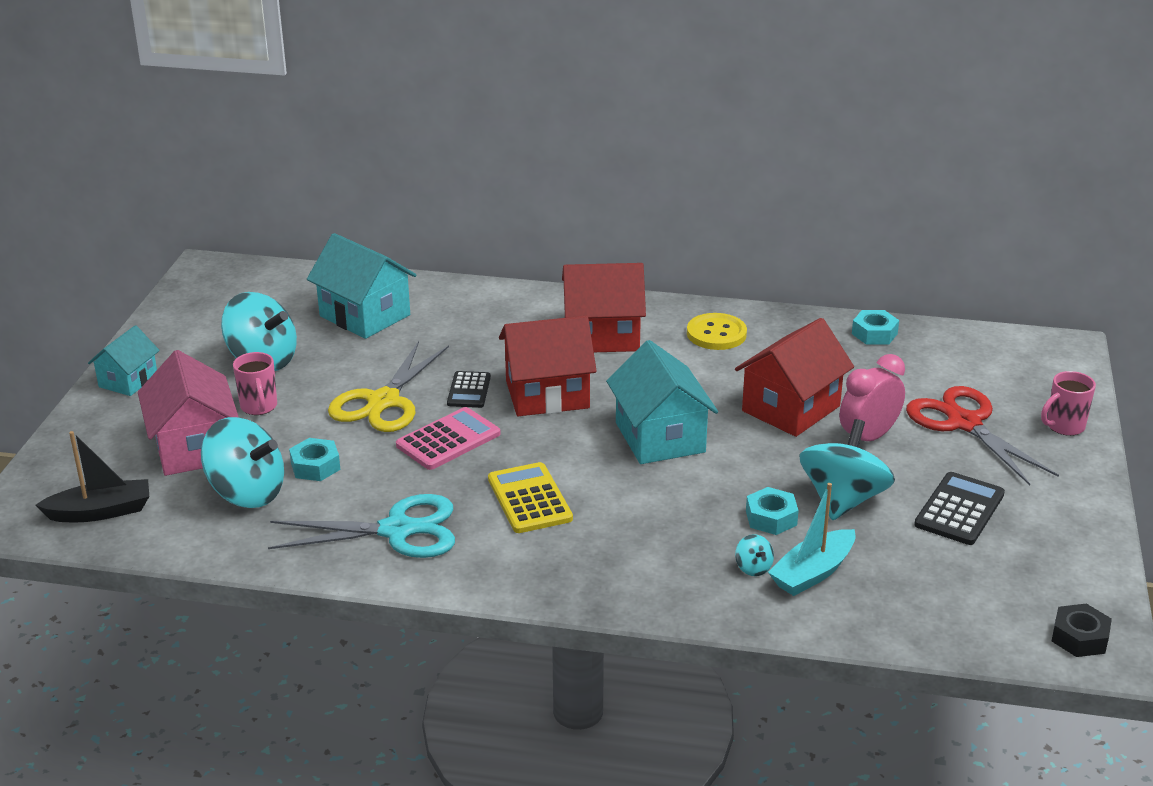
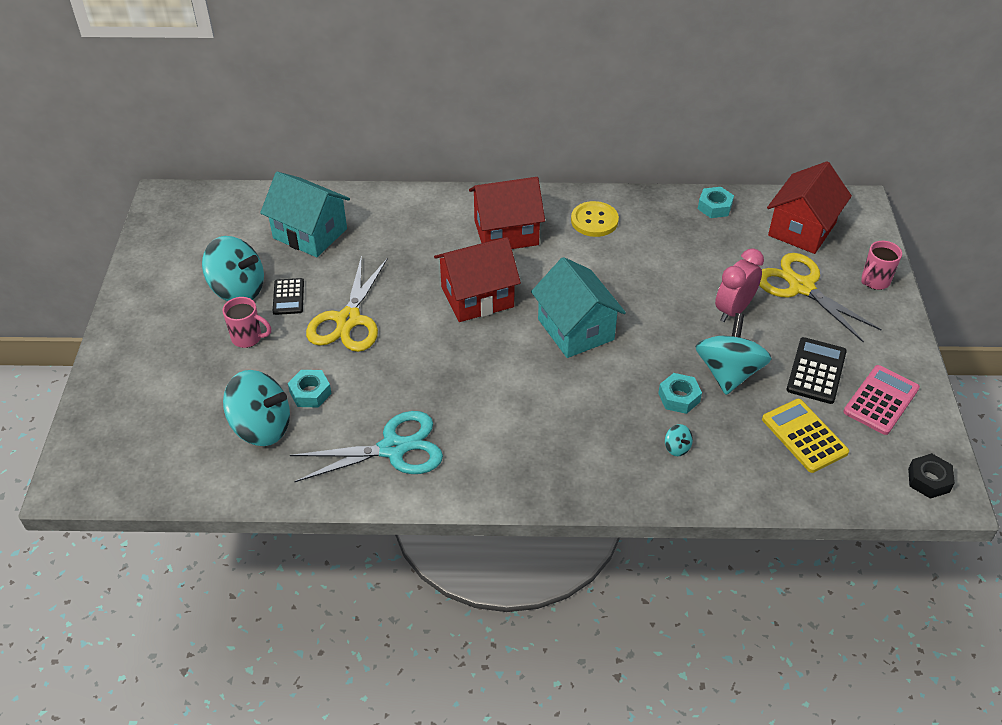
camera: 10 degrees left, 15 degrees up
black boat [35,431,149,522] -> none
turquoise house [88,325,160,396] -> none
pink house [138,350,239,476] -> none
pink mug [233,352,277,415] -> pink mug turned 45 degrees counterclockwise [222,297,271,348]
pink calculator [396,407,500,470] -> pink calculator moved to [843,365,920,435]
black calculator [447,371,491,408] -> black calculator moved to [273,278,304,315]
yellow calculator [488,462,573,533] -> yellow calculator moved to [762,399,849,473]
red house [735,318,854,437] -> red house moved to [767,161,852,254]
turquoise boat [768,483,855,596] -> none
red scissors [906,386,1059,485] -> yellow scissors [759,253,882,342]

